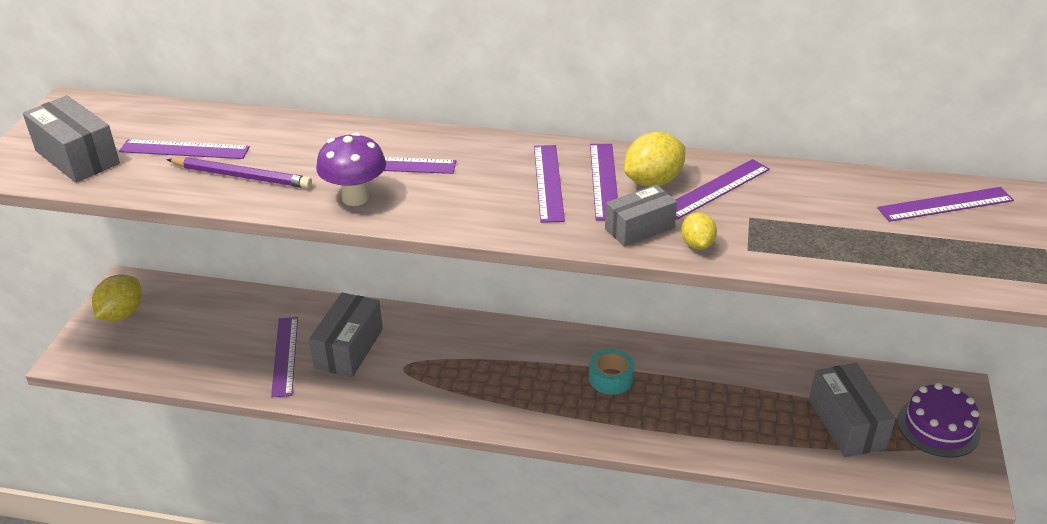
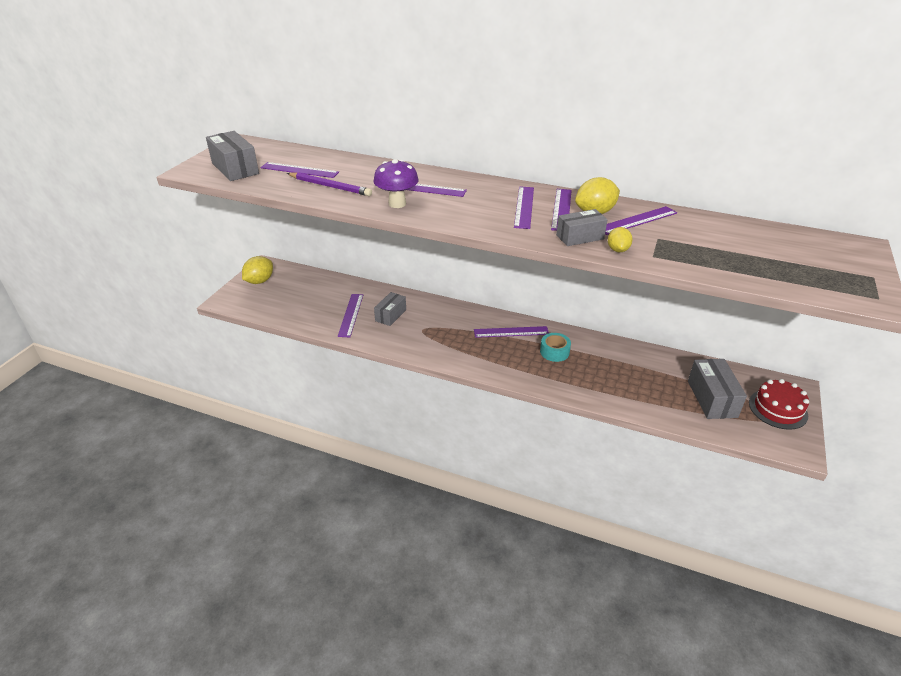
camera: 10 degrees right, 0 degrees up
grey box [309,293,383,377] -> grey box [374,292,406,326], size x0.66
purple ruler [877,187,1014,222] -> purple ruler moved to [474,326,549,338]
purple cake [897,383,980,458] -> red cake [749,379,809,430]

